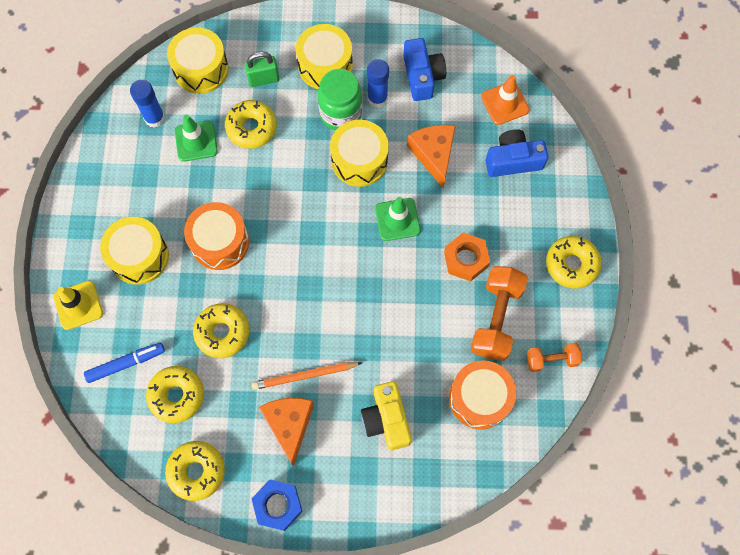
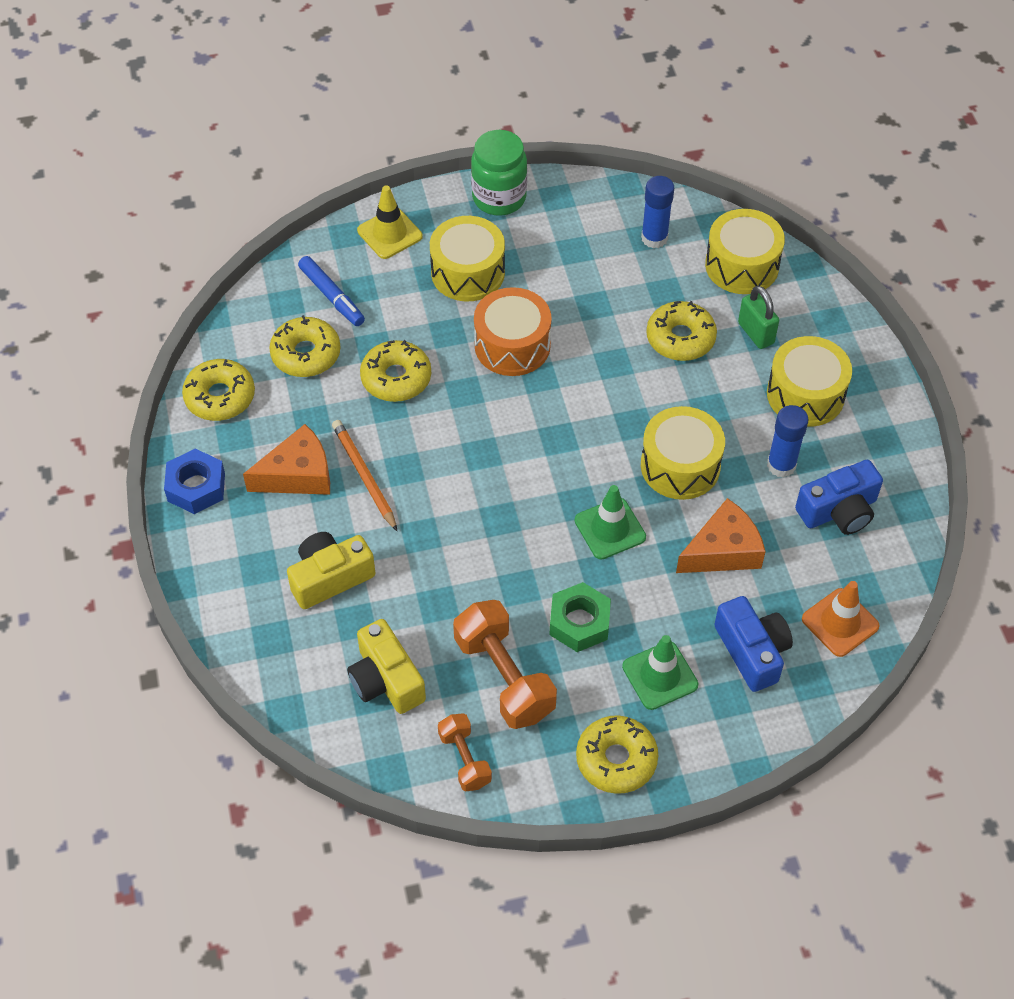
camera: 75 degrees right, 15 degrees down
green traffic cone [175,115,218,162] -> green traffic cone moved to [622,635,698,710]
green jar [318,69,362,131] -> green jar moved to [471,130,527,216]
orange nut [444,232,490,281] -> green nut [549,582,611,652]
orange drum [449,360,516,429] -> yellow camera [347,619,426,714]
orange dumbbell [470,266,528,361] -> orange dumbbell turned 60 degrees clockwise [453,600,557,729]

